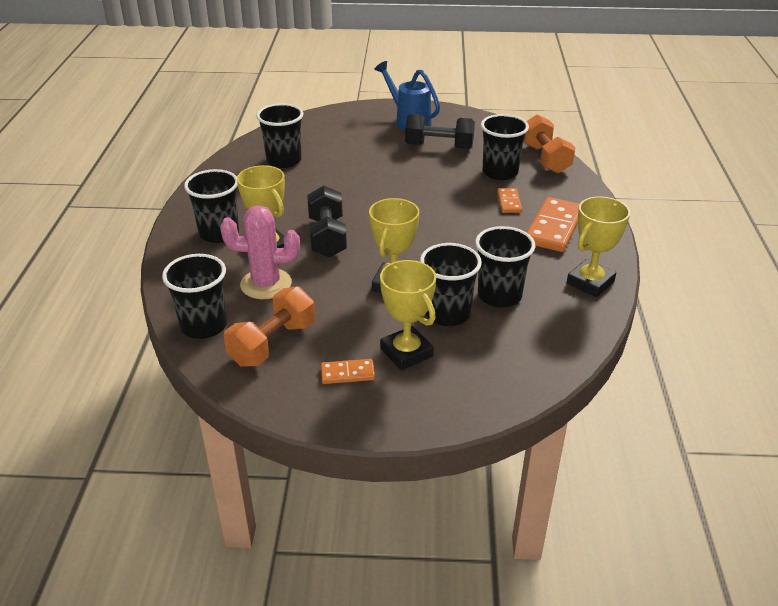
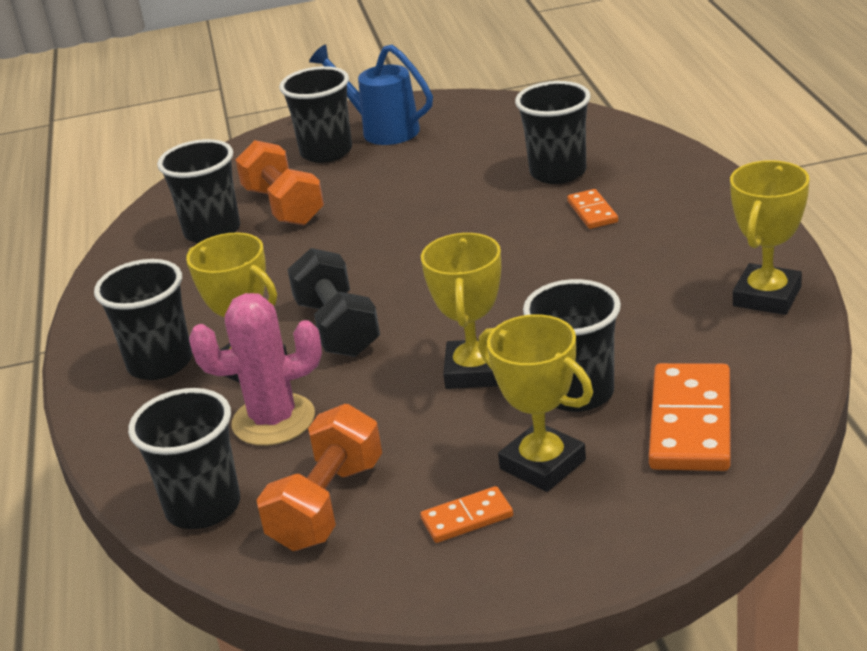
camera: 10 degrees left, 5 degrees down
black dumbbell [405,114,475,150] -> none
black cup [475,226,535,308] -> black cup moved to [279,66,352,163]
orange dumbbell [524,114,575,173] -> orange dumbbell moved to [235,140,324,225]
orange domino [527,197,580,252] -> orange domino moved to [649,363,731,471]

